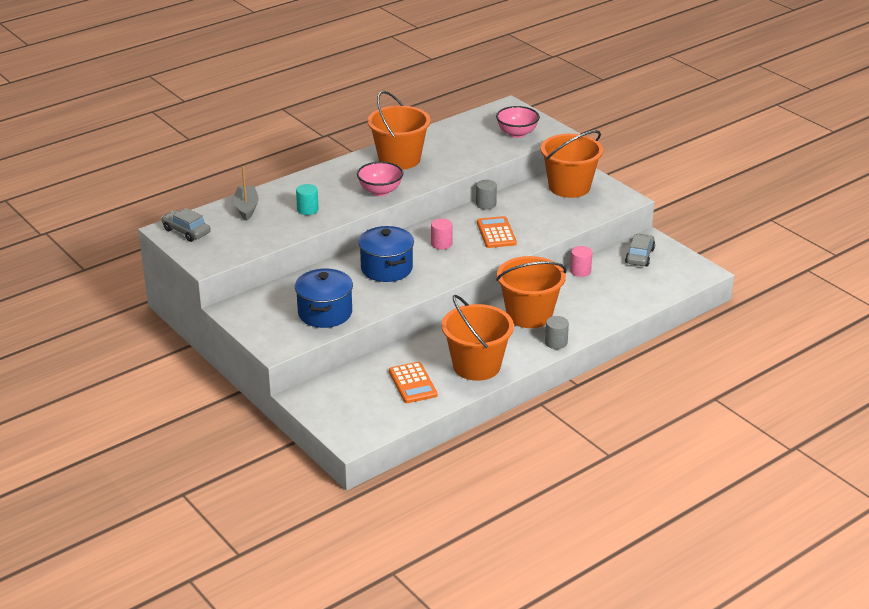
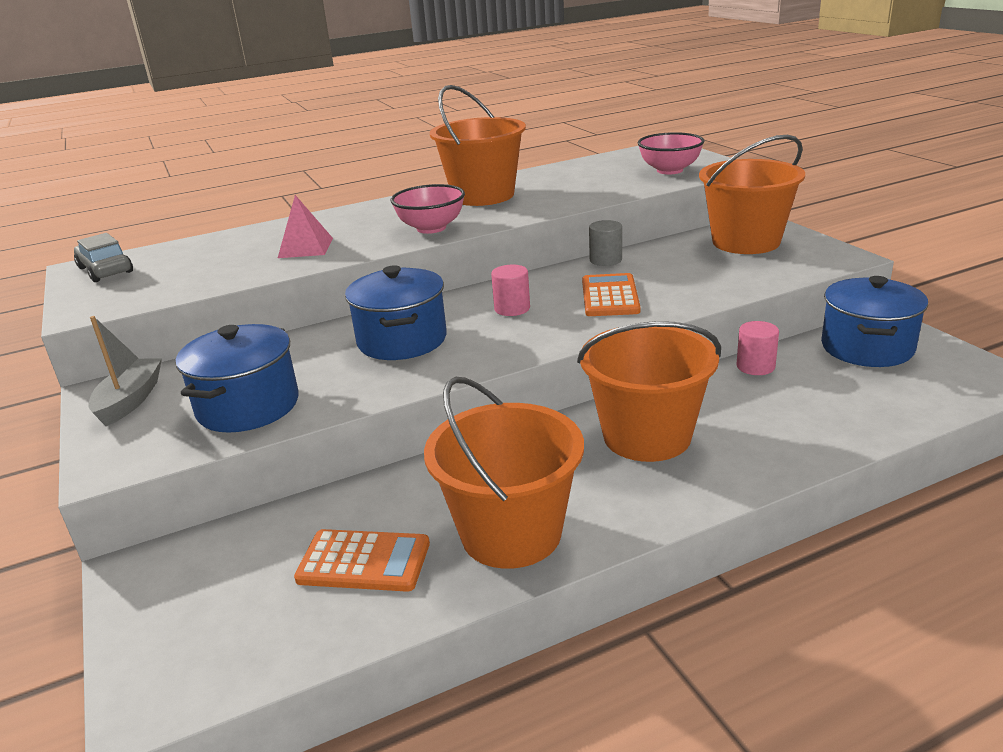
camera: 15 degrees right, 5 degrees down
grey boat [233,166,259,221] -> grey boat moved to [88,316,162,426]
turquoise cylinder [296,184,319,215] -> pink pyramid [278,195,333,258]
orange calculator [389,362,438,403] -> orange calculator turned 75 degrees counterclockwise [294,529,430,592]
grey cylinder [545,316,569,349] -> none
grey car [625,234,655,266] -> blue pot [821,276,928,367]

